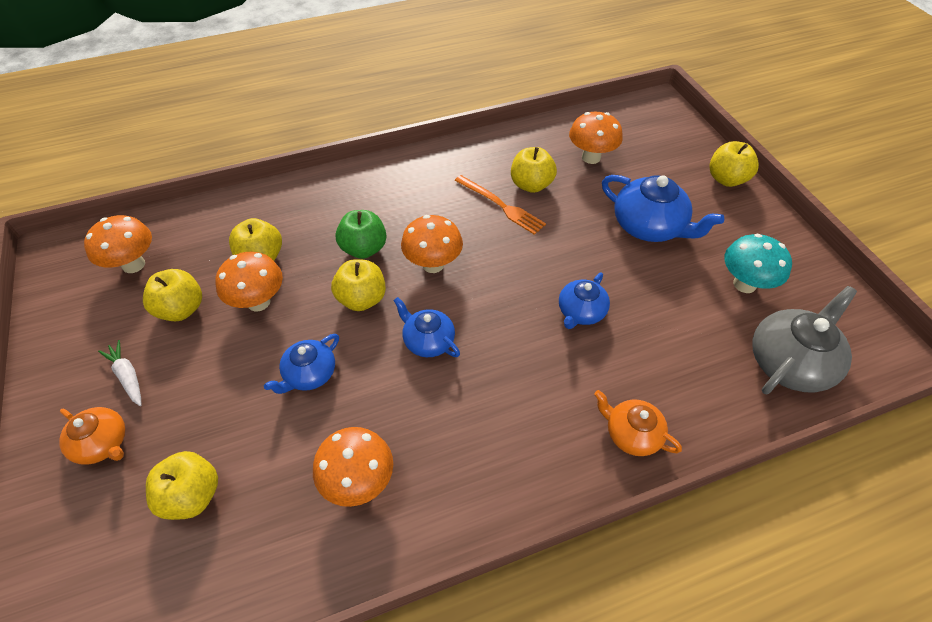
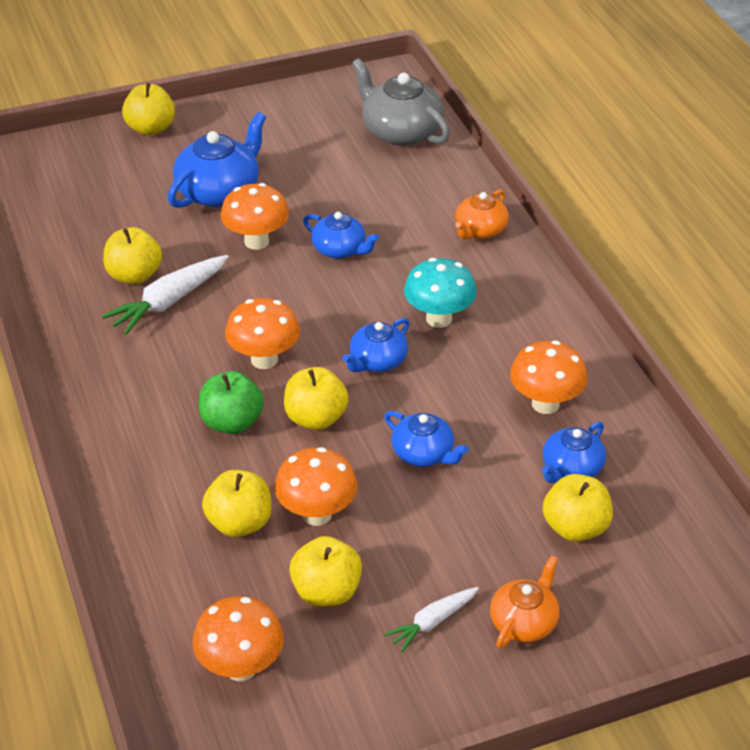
camera: 90 degrees left, 10 degrees down
orange fork [455,175,546,235] -> white carrot [102,255,229,335]
orange mushroom [569,112,623,164] -> orange mushroom moved to [221,183,289,250]
turquoise mushroom [724,234,792,293] -> turquoise mushroom moved to [404,258,476,328]
none -> blue teapot [542,422,606,483]

